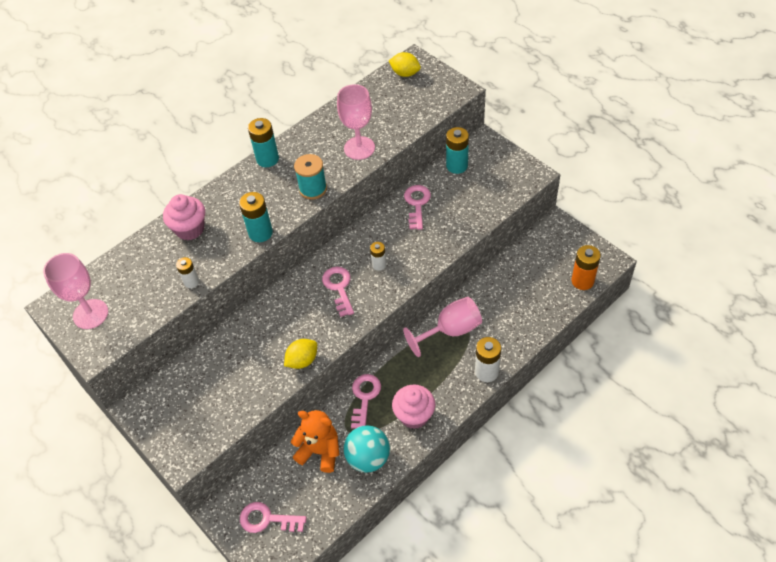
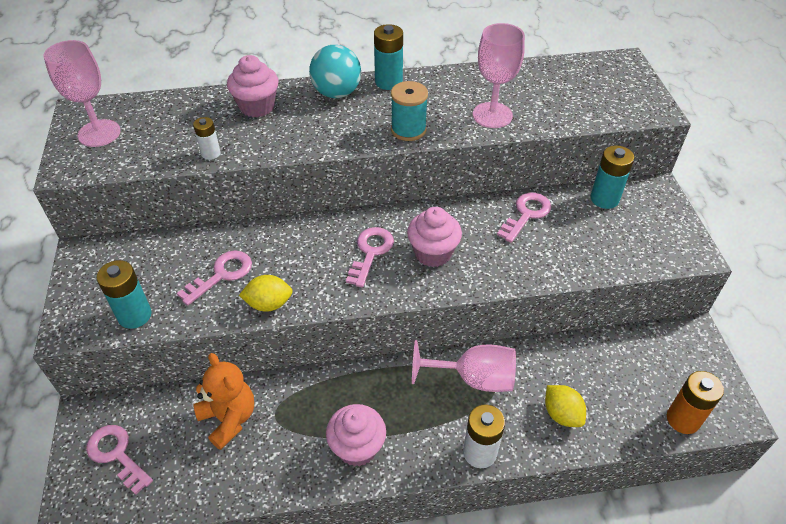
camera: 30 degrees right, 5 degrees down
turquoise battery [239,192,273,242] -> turquoise battery moved to [97,260,152,329]
turquoise ball [344,425,390,473] -> turquoise ball moved to [309,45,361,98]
pink key [351,374,381,429] -> pink key moved to [177,251,252,306]
white battery [370,242,386,271] -> pink cupcake [407,207,462,267]
yellow lemon [389,52,421,77] -> yellow lemon moved to [545,385,586,427]

